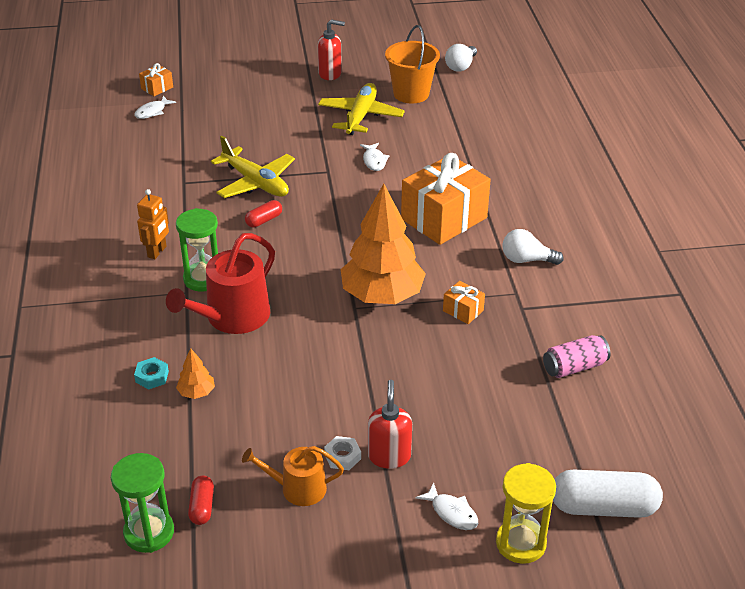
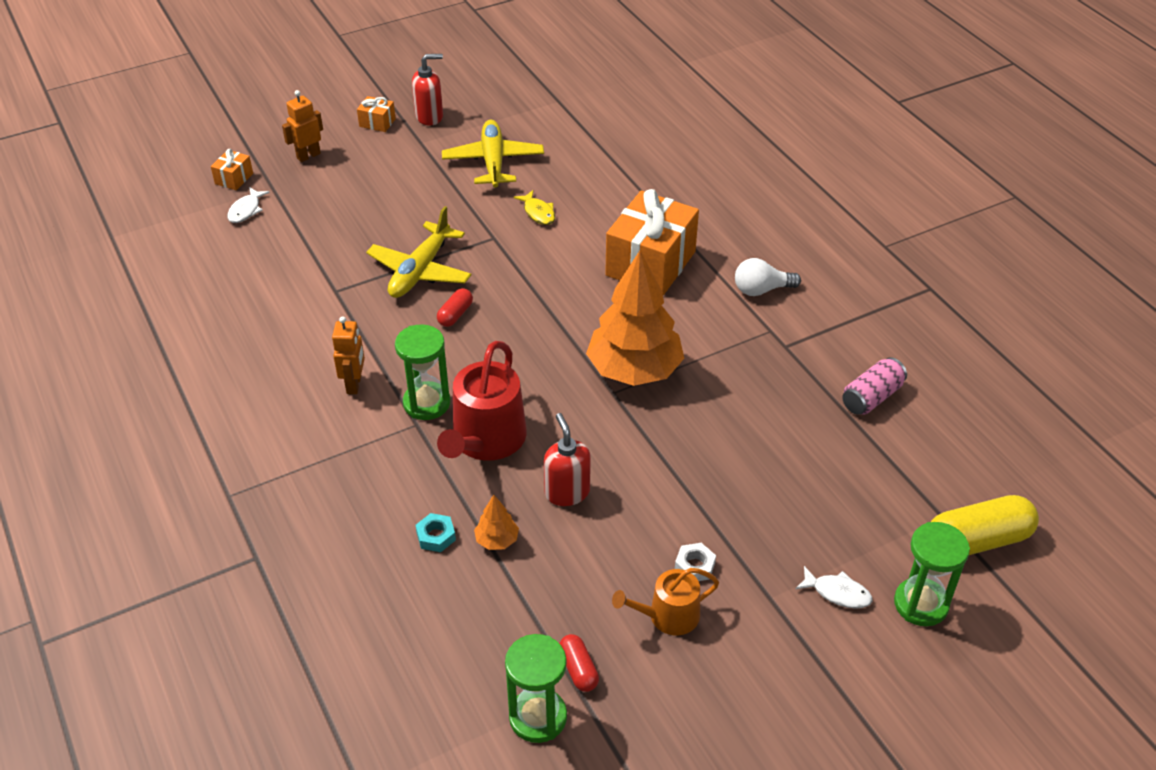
camera: 20 degrees left, 5 degrees up
yellow plane [211,136,295,198] -> yellow plane turned 90 degrees clockwise [366,206,471,298]
white fish [360,143,389,171] -> yellow fish [514,190,555,225]
red soap dispenser [368,380,412,469] -> red soap dispenser moved to [544,413,591,506]
orange bucket [385,25,440,103] -> none
orange gift [443,281,485,324] -> orange gift moved to [357,96,396,132]
white light bulb [445,44,477,72] -> none
yellow hourglass [496,463,556,564] -> green hourglass [894,522,970,626]
white capsule [553,470,663,518] -> yellow capsule [931,495,1039,555]
none -> orange robot [282,90,323,162]

